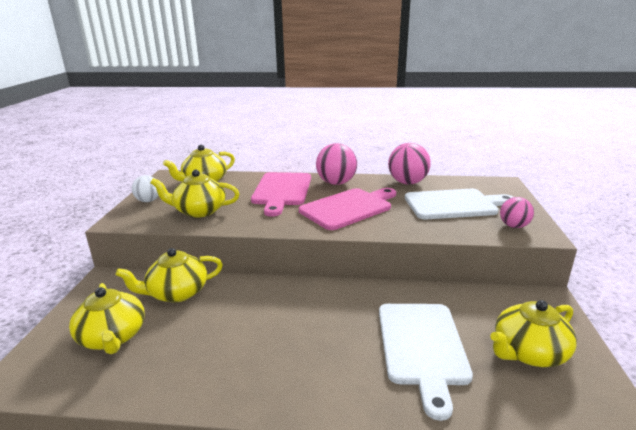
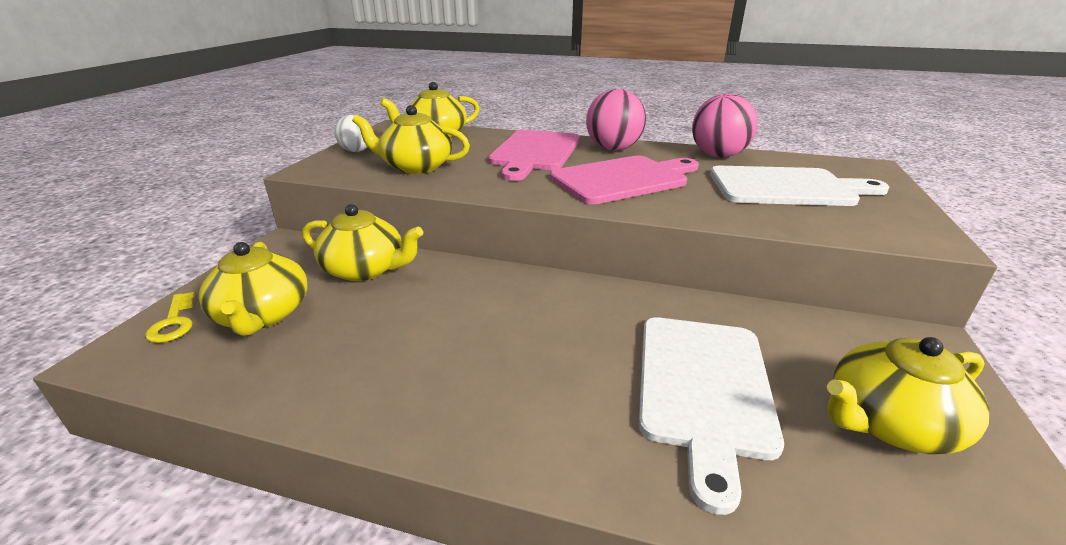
camera: 10 degrees right, 5 degrees up
yellow teapot [116,248,223,302] -> yellow teapot turned 150 degrees counterclockwise [302,204,423,281]
pink ball [500,197,534,228] -> none
none -> yellow key [145,292,195,343]

